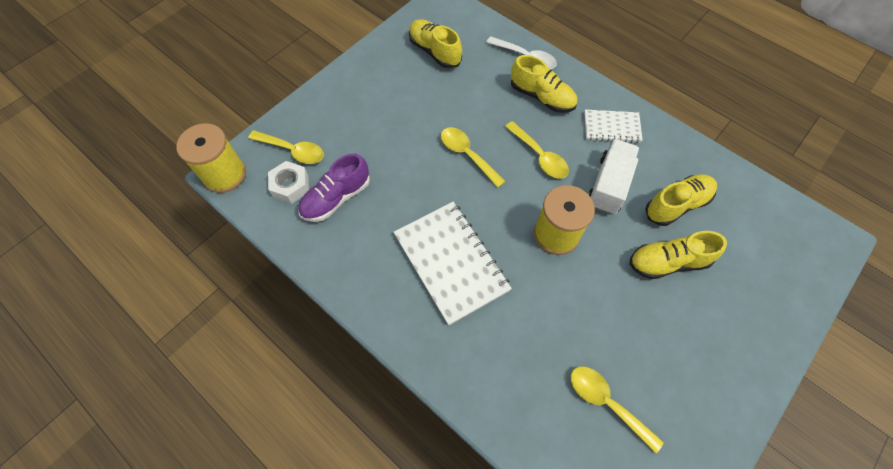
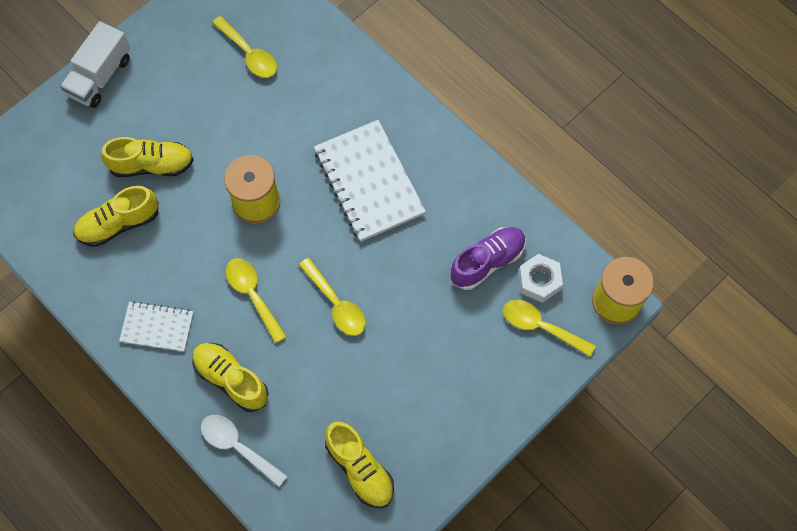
camera: 175 degrees left, 5 degrees up
white truck [588,139,639,215] -> white truck moved to [60,21,130,108]

